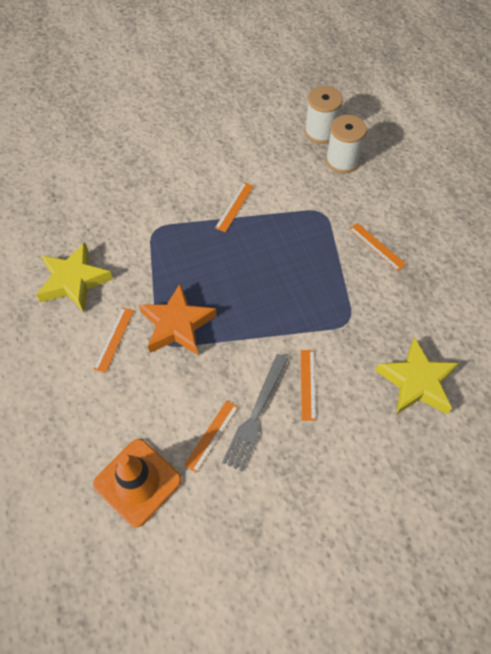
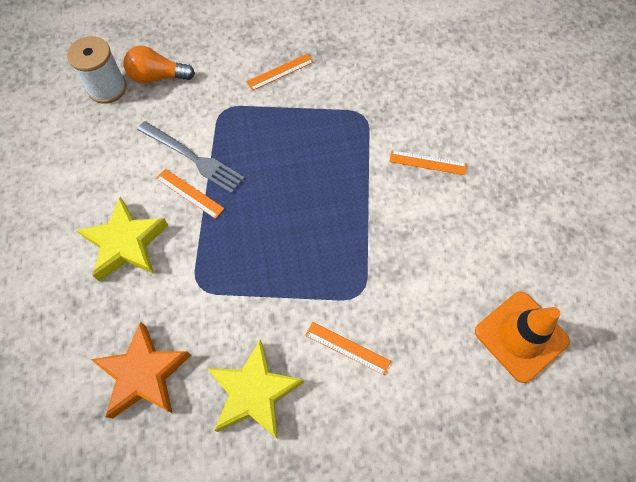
camera: 80 degrees left, 5 degrees up
orange star [139,283,217,355] -> orange star moved to [91,322,191,419]
orange ruler [184,400,239,473] -> none
grey fork [222,354,288,472] -> grey fork moved to [137,121,244,193]
white spool [326,115,367,173] -> orange light bulb [124,46,195,84]
yellow star [375,338,459,415] -> yellow star moved to [77,197,169,282]

